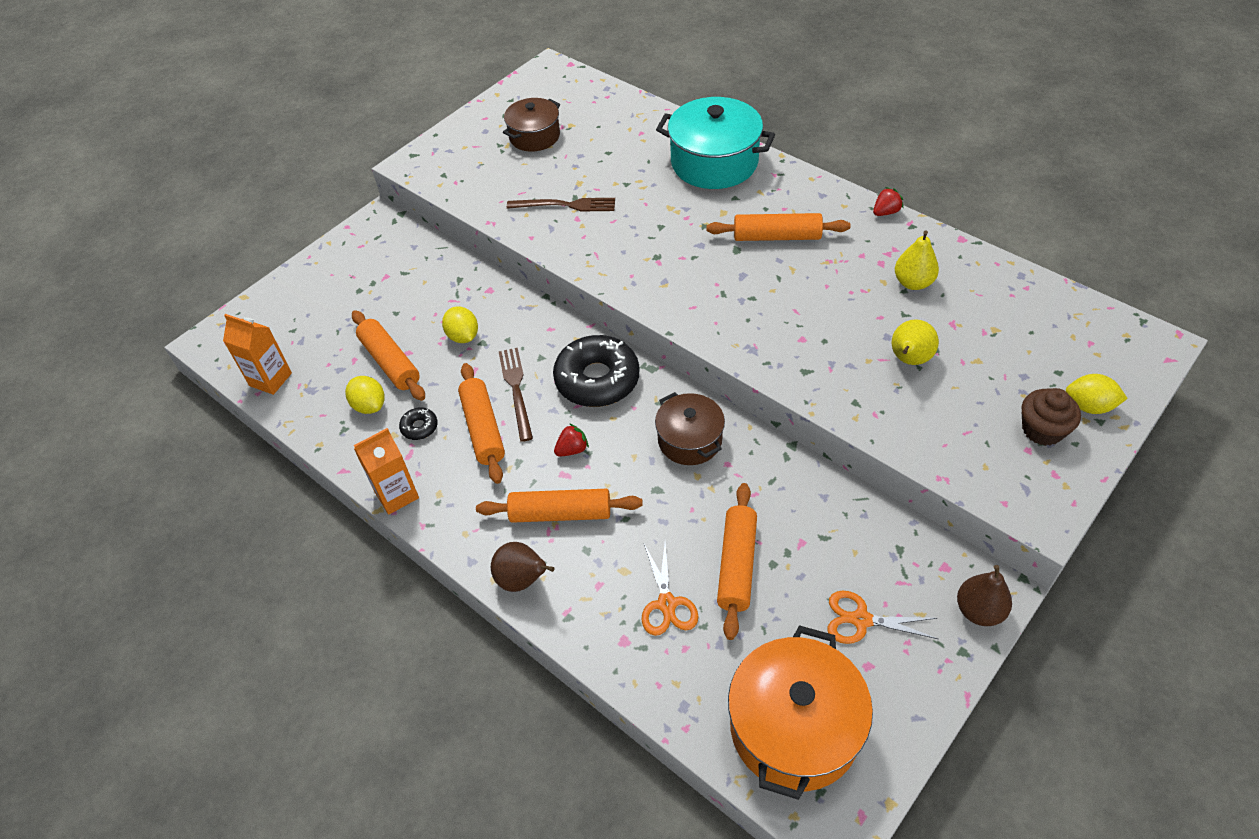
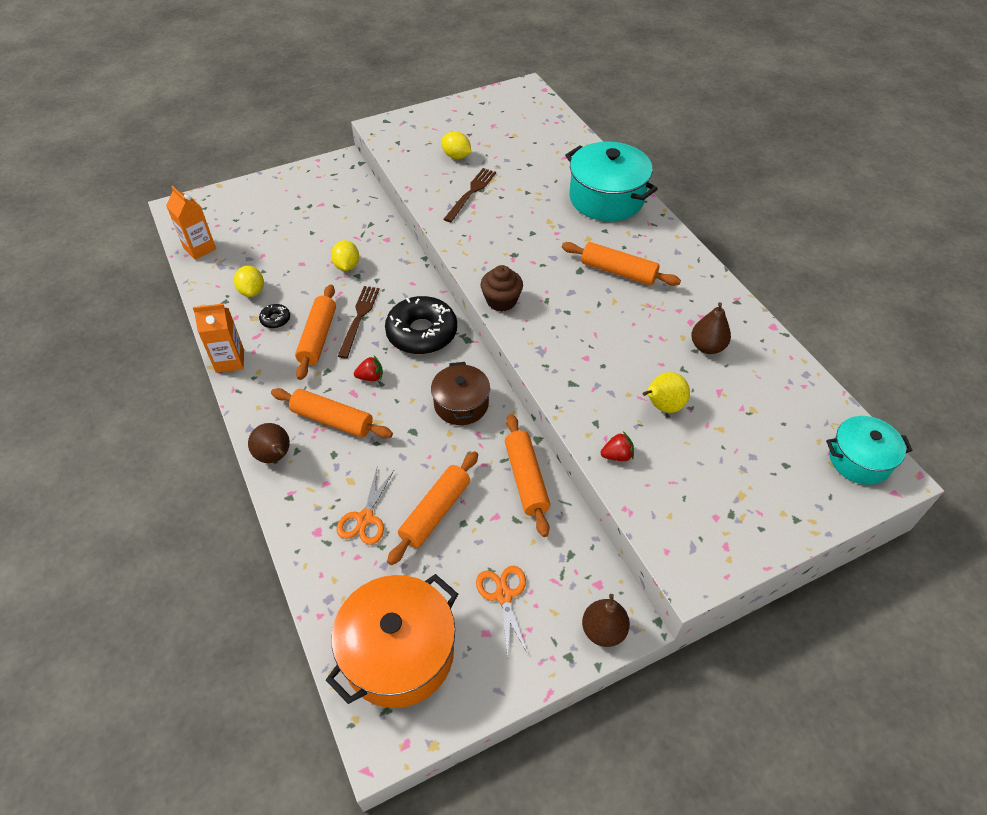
camera: 20 degrees right, 0 degrees up
orange rolling pin [352,310,425,401] -> orange rolling pin moved to [505,414,550,537]
brown pot [503,98,560,152] -> none
brown fork [507,198,615,212] -> brown fork turned 90 degrees counterclockwise [444,168,496,222]
orange scissors [827,591,938,644] -> orange scissors turned 45 degrees clockwise [476,566,528,659]
red strawberry [873,187,903,216] -> red strawberry moved to [601,432,634,461]
yellow pear [895,230,939,290] -> brown pear [691,302,731,354]
brown cupcake [1022,388,1081,446] -> brown cupcake moved to [481,265,523,312]
yellow lemon [1066,374,1128,414] -> yellow lemon moved to [441,131,471,159]
none -> turquoise pot [826,416,913,485]

